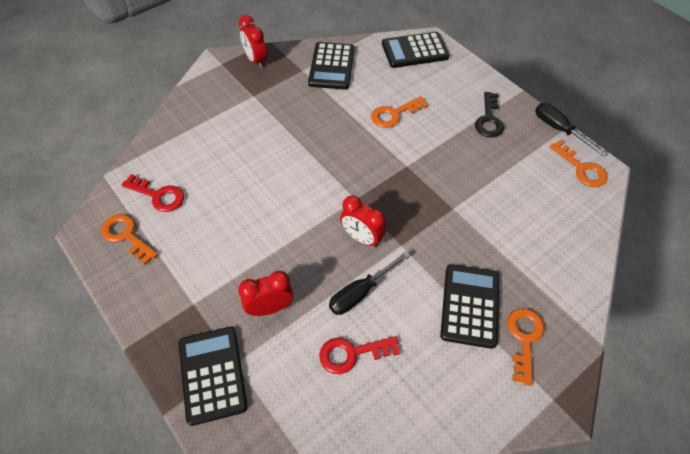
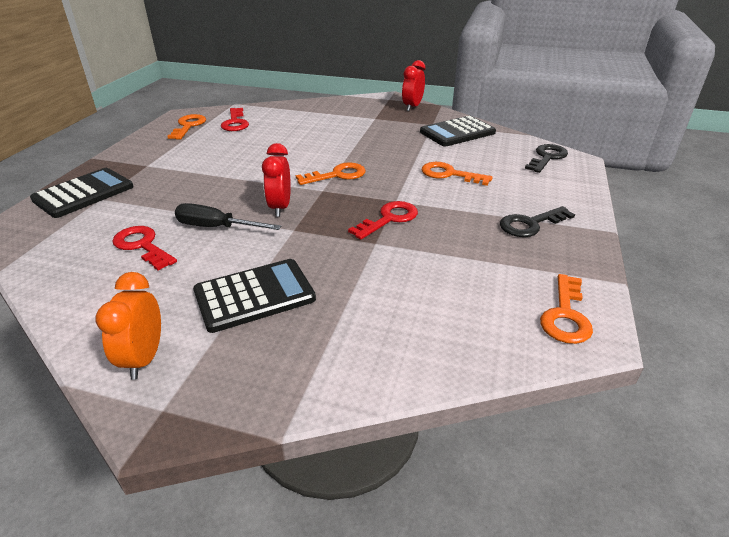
camera: 55 degrees right, 20 degrees down
red clock [238,271,293,316] -> none
black calculator [382,32,449,68] -> black key [525,144,568,173]
orange key [507,309,544,385] -> orange key moved to [296,162,365,185]
black screwdriver [535,103,607,157] -> none
none -> orange clock [96,272,161,380]
none -> red key [348,201,418,240]

